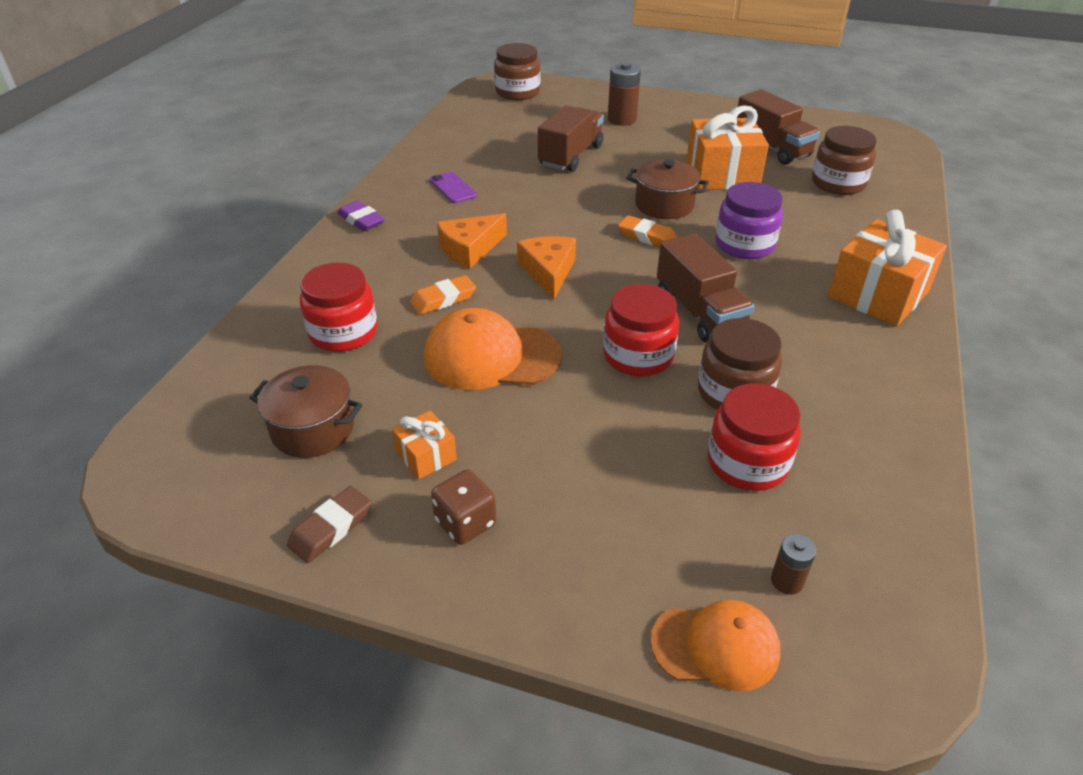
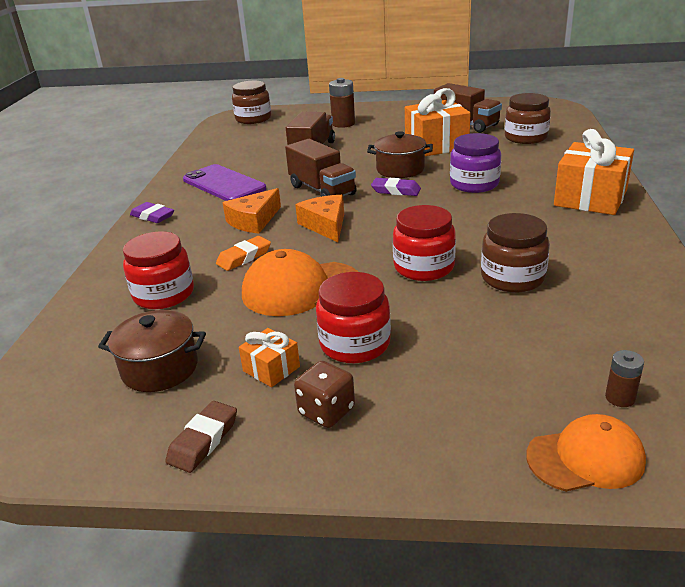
camera: 10 degrees left, 10 degrees down
purple phone [430,172,477,203] -> purple phone [183,164,266,201], size x1.90
orange eraser [618,215,678,247] -> purple eraser [371,178,421,196]
brown truck [657,233,754,342] -> brown truck moved to [285,139,356,197]
red jar [708,383,801,491] -> red jar moved to [316,272,391,363]

